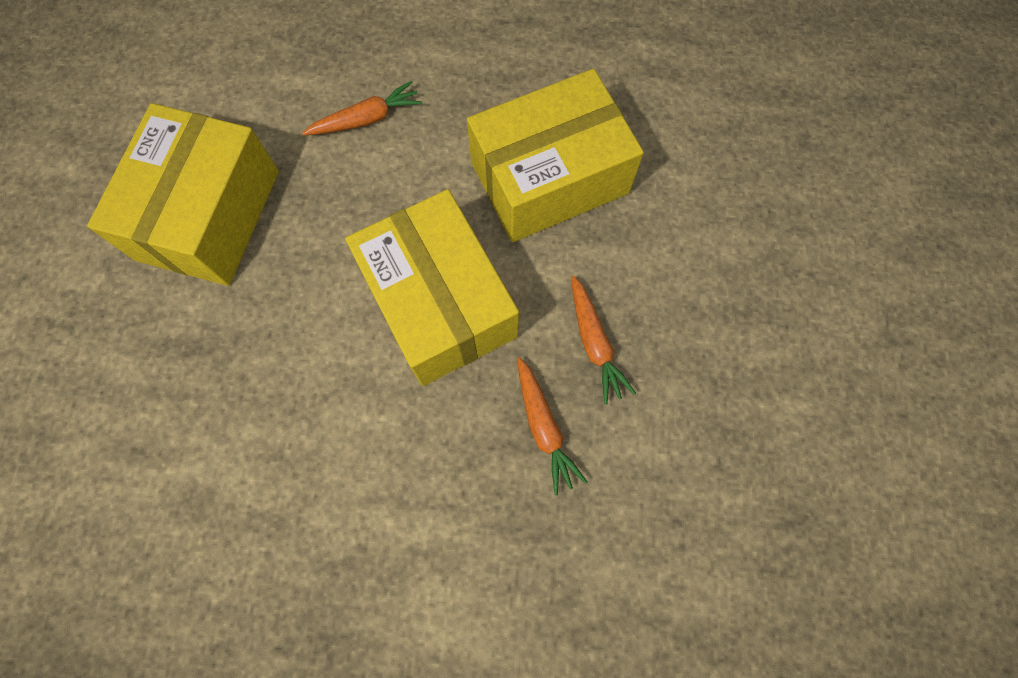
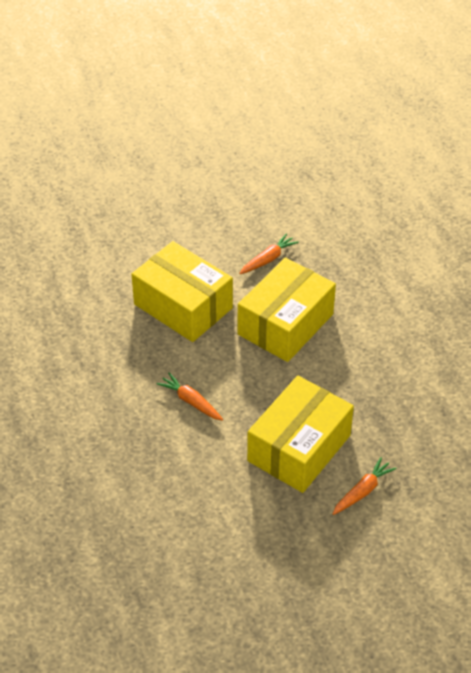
camera: 115 degrees left, 25 degrees down
yellow box [87,103,279,286] -> yellow box turned 45 degrees counterclockwise [247,375,354,493]
orange carrot [517,357,587,495] -> orange carrot moved to [333,457,397,515]

